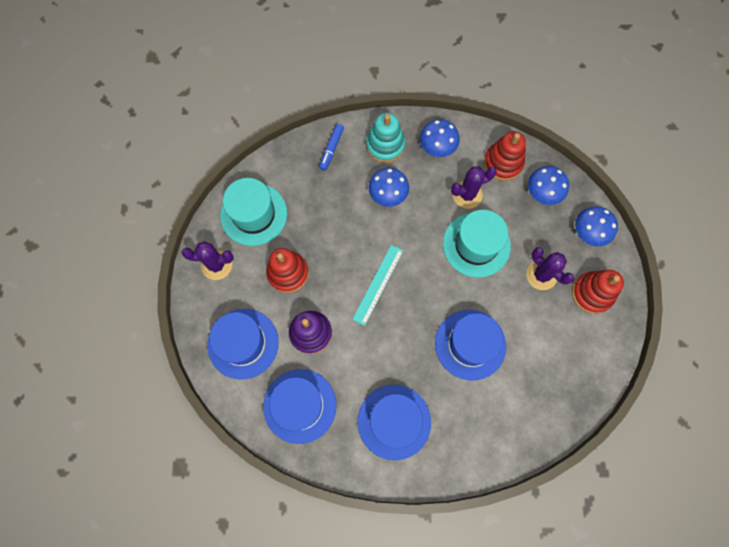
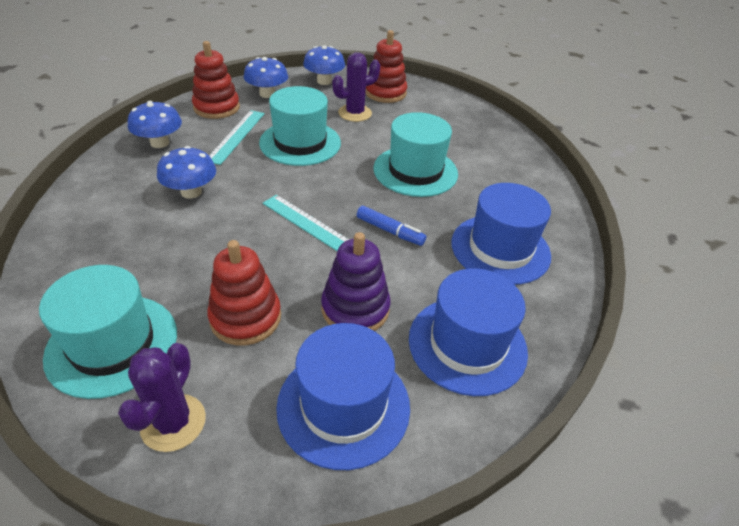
camera: 80 degrees left, 30 degrees down
blue marker [319,124,344,170] -> blue marker moved to [357,206,426,246]
turquoise stacking toy [366,113,405,163] -> none
blue hat [435,310,506,381] -> turquoise hat [374,112,458,197]
purple cactus [451,167,497,209] -> turquoise ruler [209,110,265,165]

